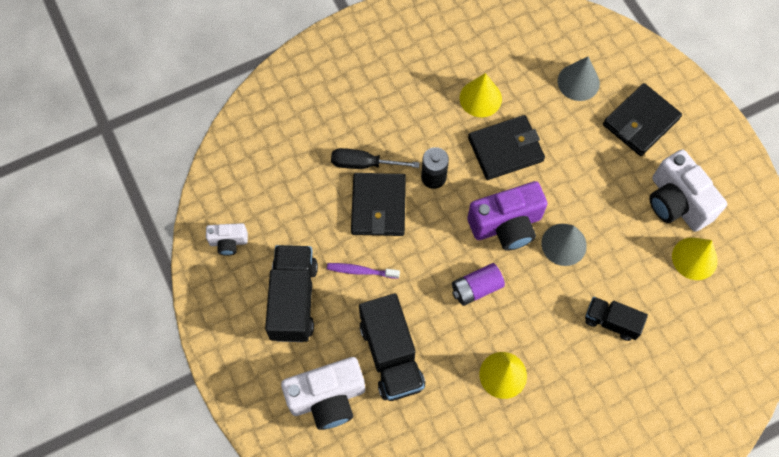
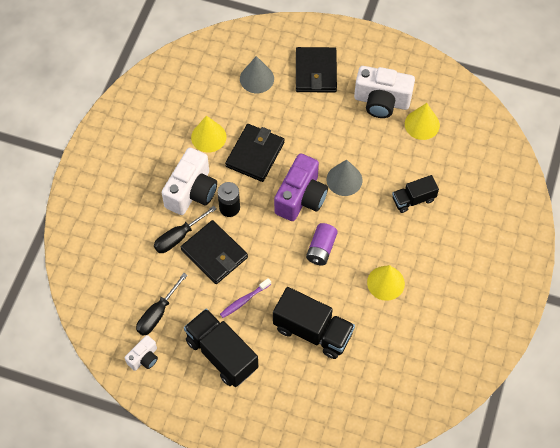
camera: 45 degrees left, 5 degrees down
white camera [281,357,365,430] -> white camera moved to [161,148,217,215]
none -> black screwdriver [136,273,188,336]

